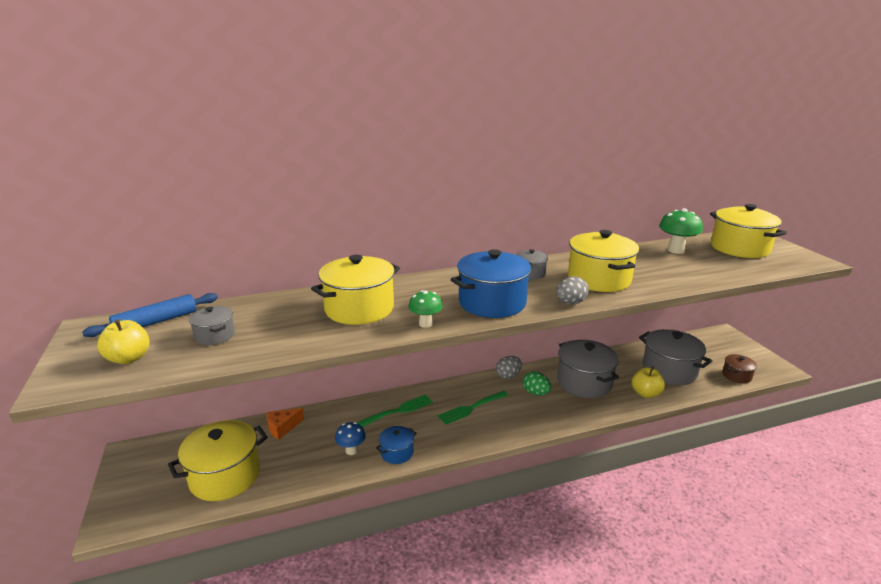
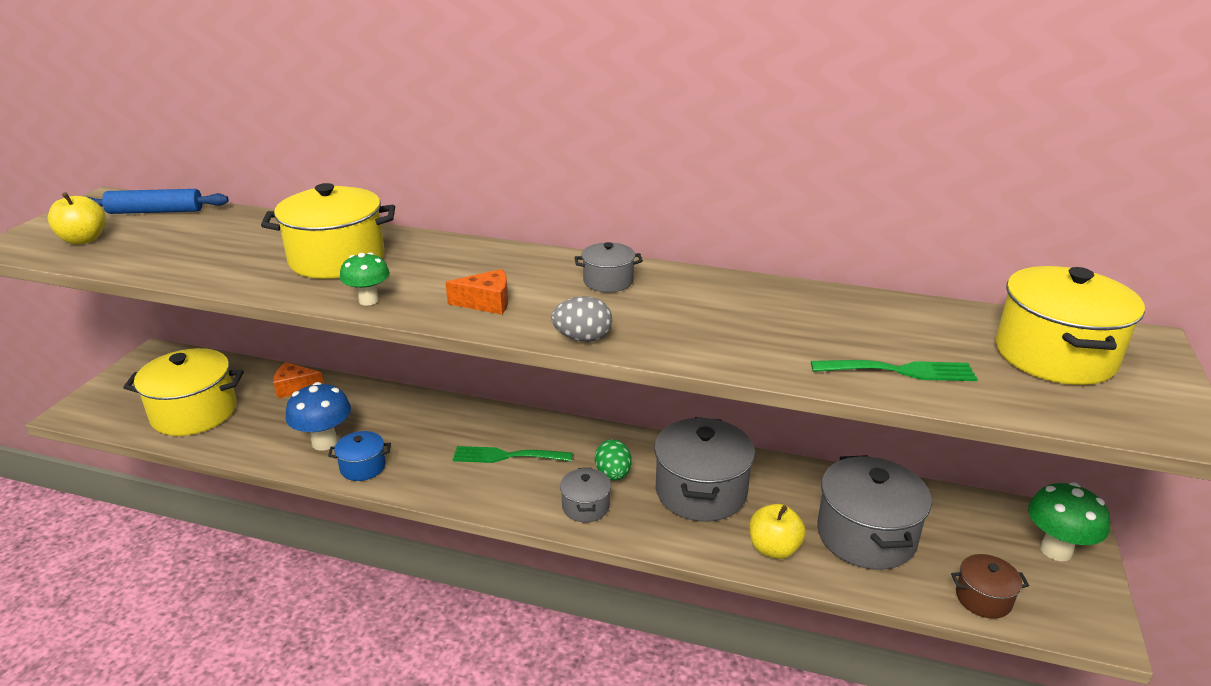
camera: 35 degrees right, 5 degrees up
grey pot [189,306,235,345] -> grey pot moved to [560,468,611,523]
blue mushroom [335,422,366,455] -> blue mushroom [286,382,351,451], size x1.55
green fork [357,394,433,427] -> green fork moved to [811,360,977,381]
blue pot [451,249,535,318] -> orange cheese [445,269,508,315]
grey egg [496,356,522,379] -> none
yellow pot [568,230,639,292] -> none
green mushroom [659,208,703,254] -> green mushroom moved to [1028,482,1110,561]

